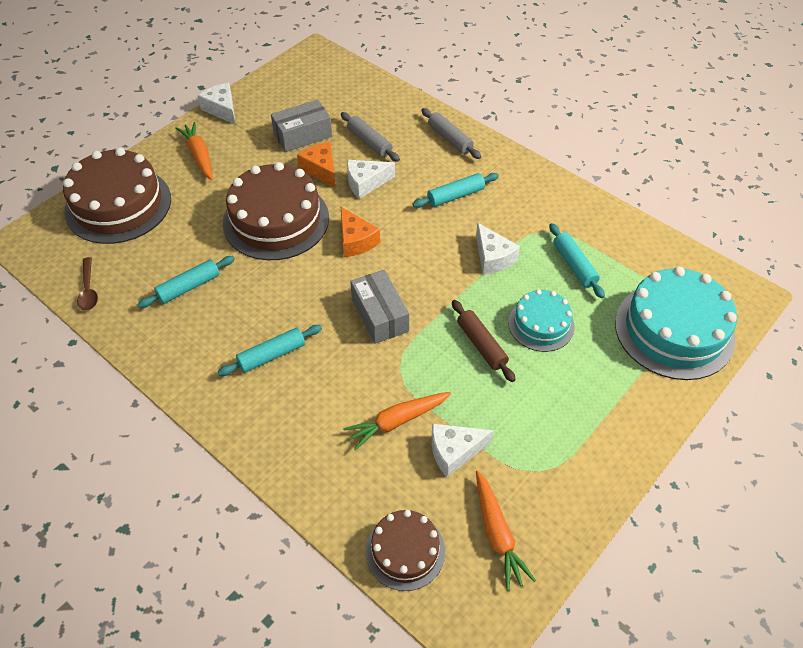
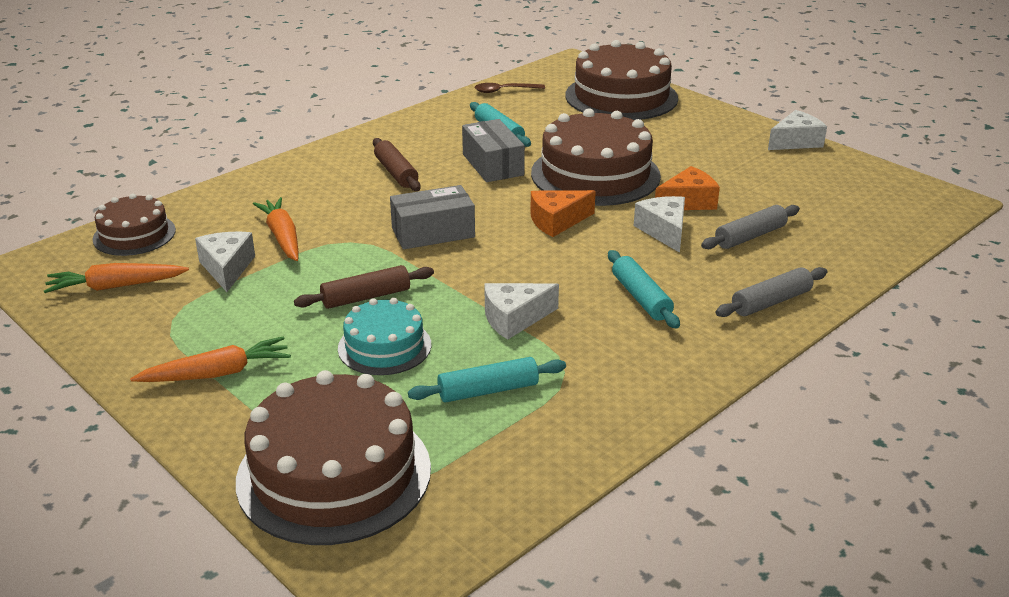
camera: 95 degrees right, 20 degrees down
orange carrot [175,122,213,180] -> orange carrot moved to [130,337,291,382]
turquoise rolling pin [218,325,322,376] -> brown rolling pin [373,138,421,191]
grey box [271,99,332,152] -> grey box moved to [462,119,525,182]
turquoise cake [615,267,737,380] -> brown cake [236,370,431,545]

